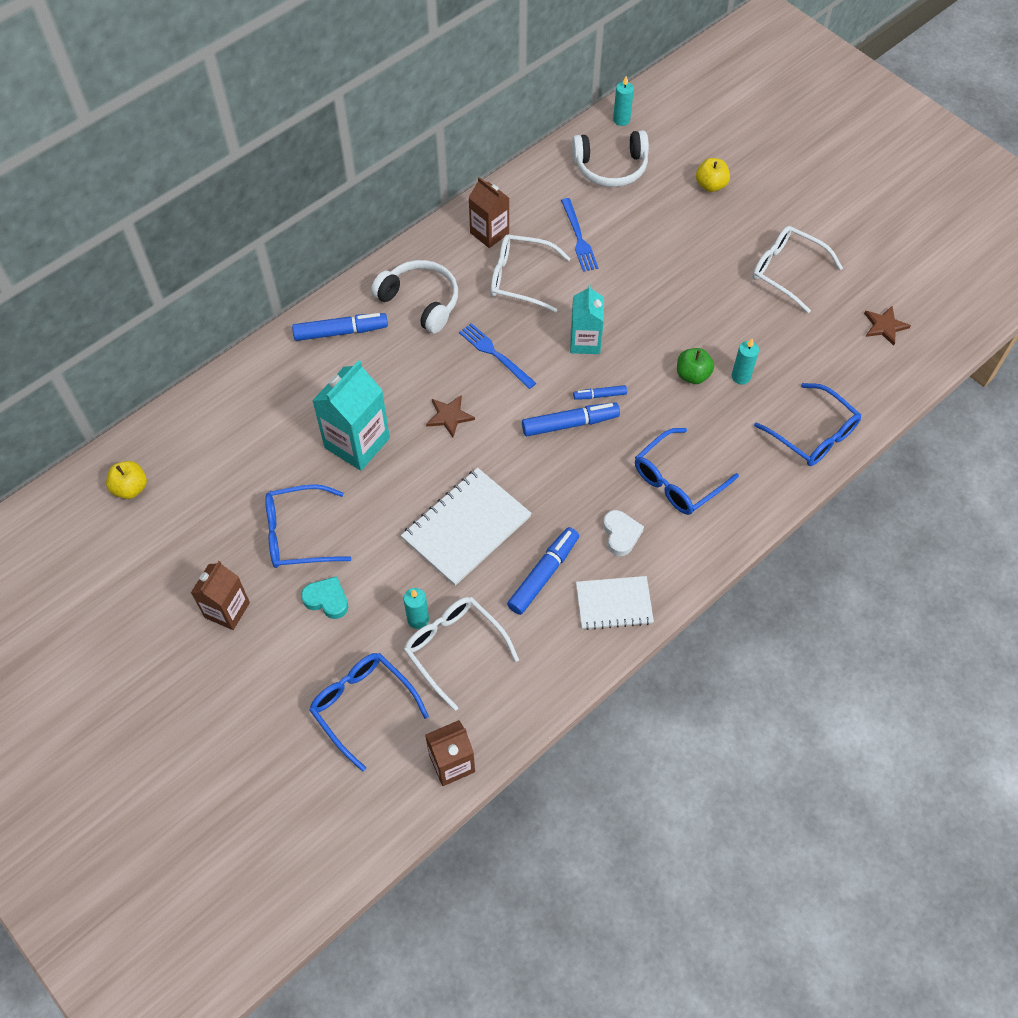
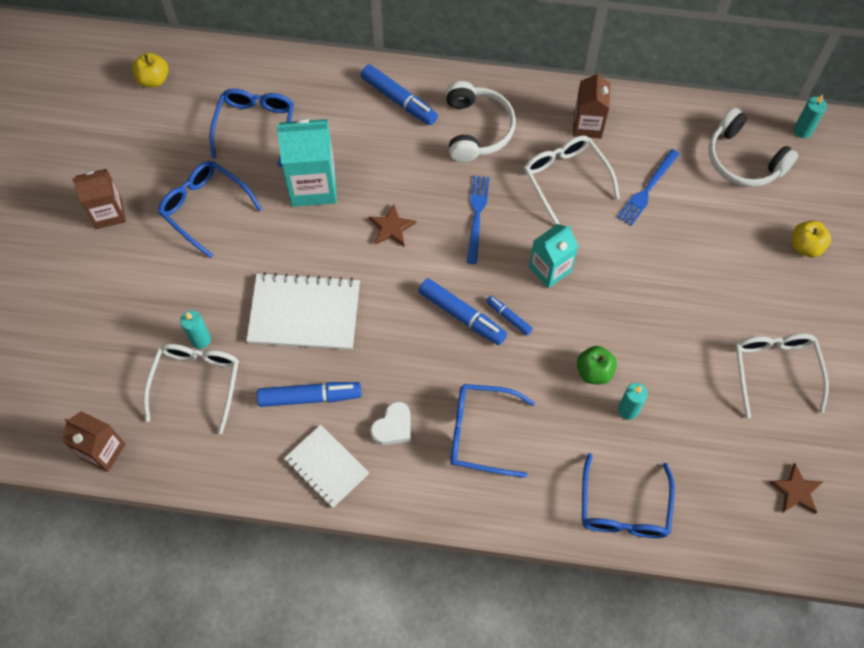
camera: 50 degrees right, 5 degrees up
turquoise heart [301,576,348,619] -> none
blue glasses [309,653,429,772] -> blue glasses moved to [209,89,294,167]

